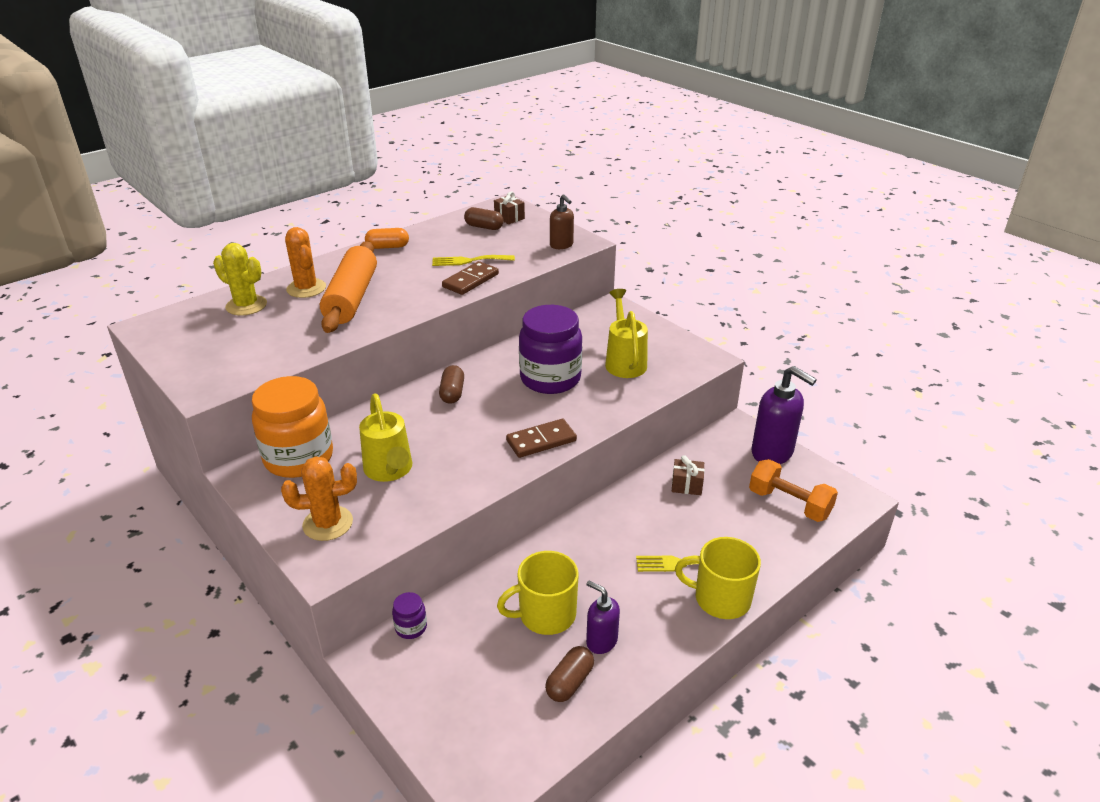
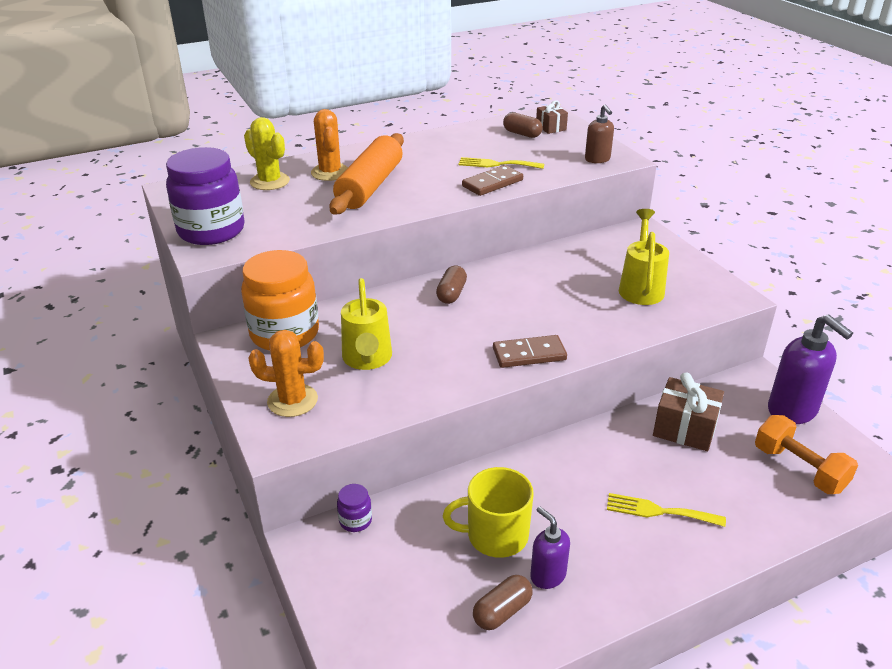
camera: 15 degrees right, 0 degrees up
orange capsule [365,228,409,249] -> none
purple jar [519,305,582,394] -> purple jar moved to [166,147,244,245]
brown gift [672,455,705,495] -> brown gift [653,373,724,451], size x1.68
yellow mug [675,537,761,619] -> none

